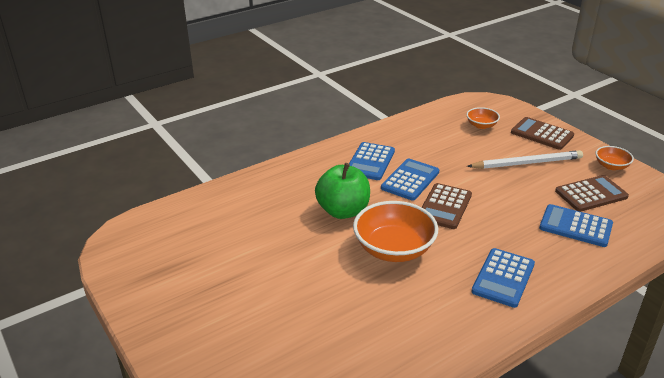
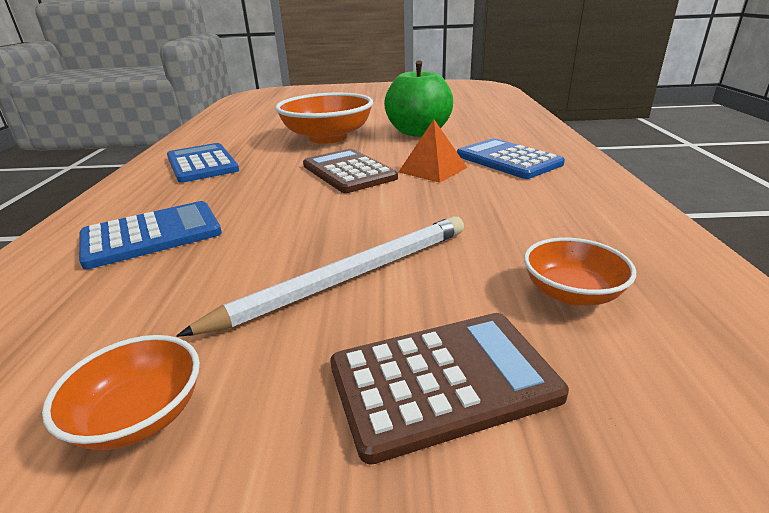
camera: 125 degrees right, 5 degrees down
blue calculator [381,159,439,201] -> orange pyramid [399,120,468,183]
white pencil [467,150,583,169] -> white pencil turned 150 degrees counterclockwise [176,216,464,337]
brown calculator [555,175,629,212] -> none

